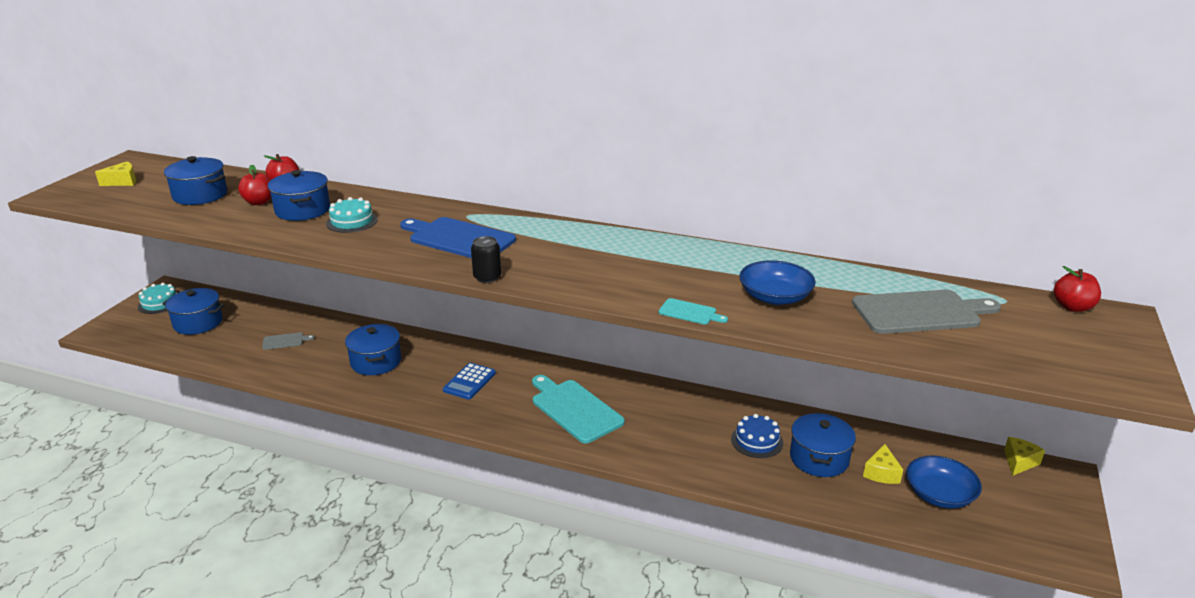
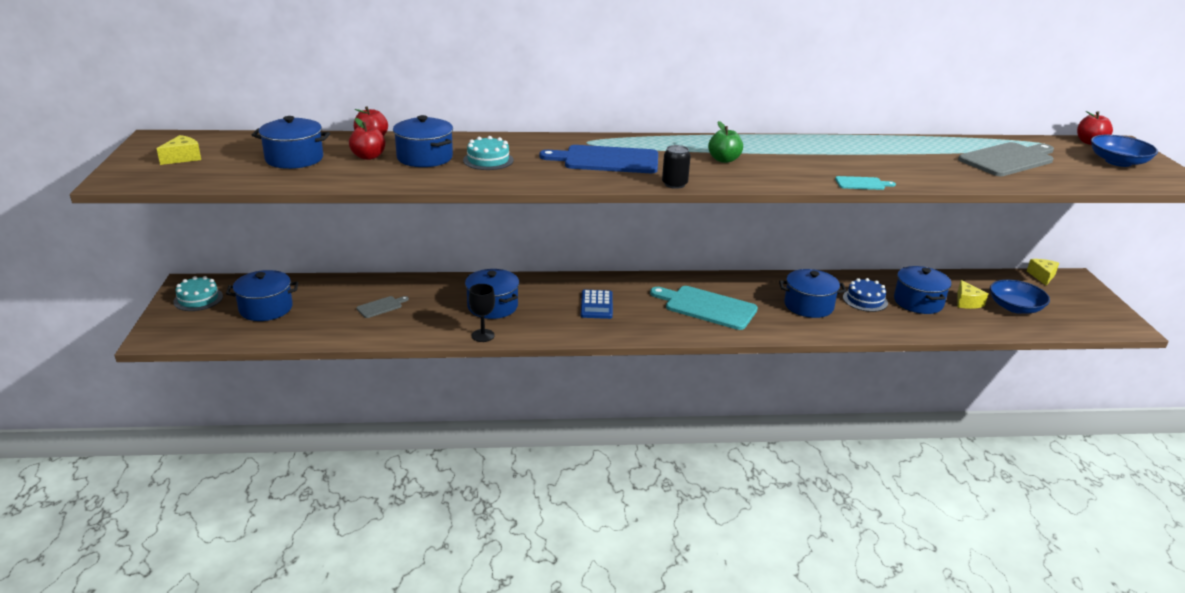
camera: 25 degrees left, 0 degrees up
blue bowl [739,260,816,305] -> blue bowl moved to [1091,135,1158,167]
none -> black goblet [469,284,495,342]
none -> green apple [708,121,743,163]
none -> blue pot [779,269,846,318]

